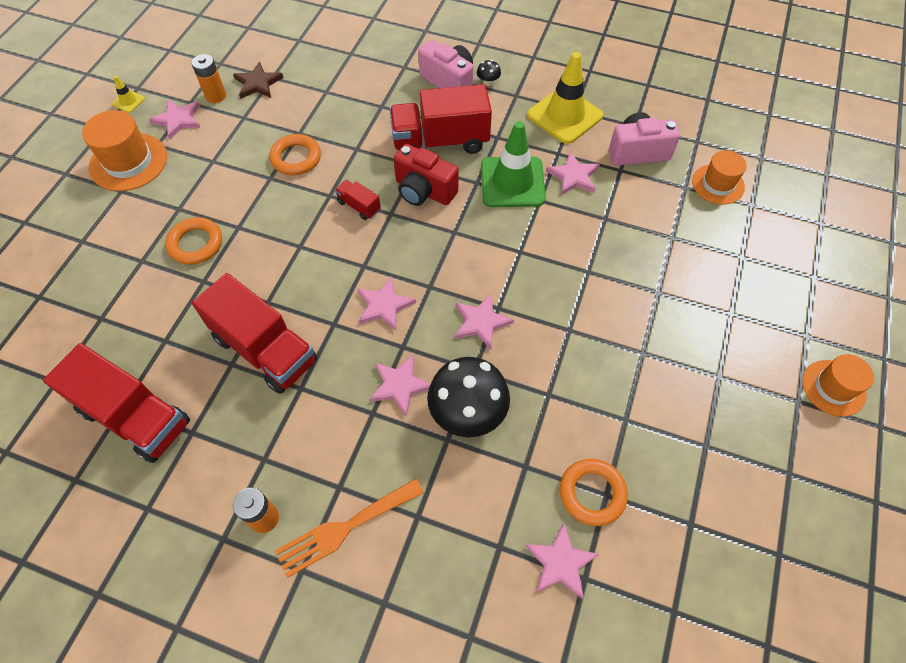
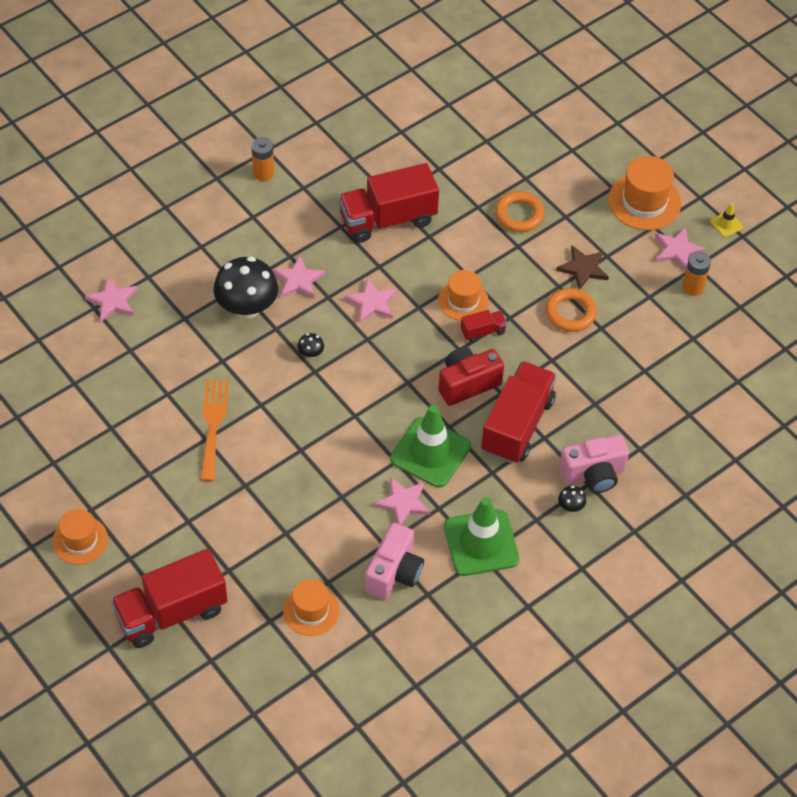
camera: 120 degrees right, 5 degrees down
red truck [43,343,190,463] -> red truck moved to [111,549,228,648]
brown star [233,62,284,99] -> brown star moved to [556,246,609,290]
orange fork [275,478,424,578] -> orange fork moved to [200,379,229,482]
pink star [455,294,514,349] -> black mushroom [298,333,324,359]
yellow traffic cone [527,52,603,144] -> green traffic cone [444,497,519,576]
orange ring [560,459,628,526] -> none
none -> orange hat [438,270,489,321]

